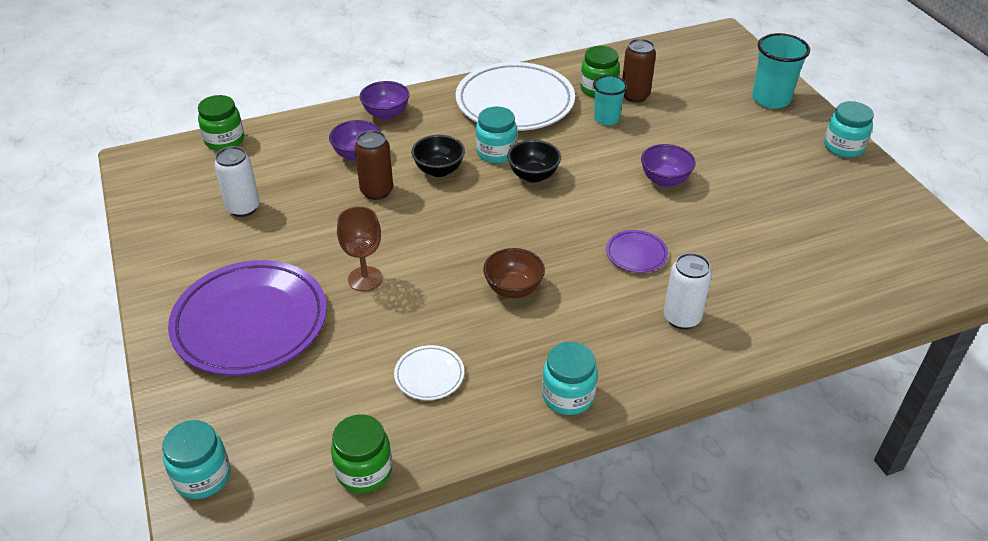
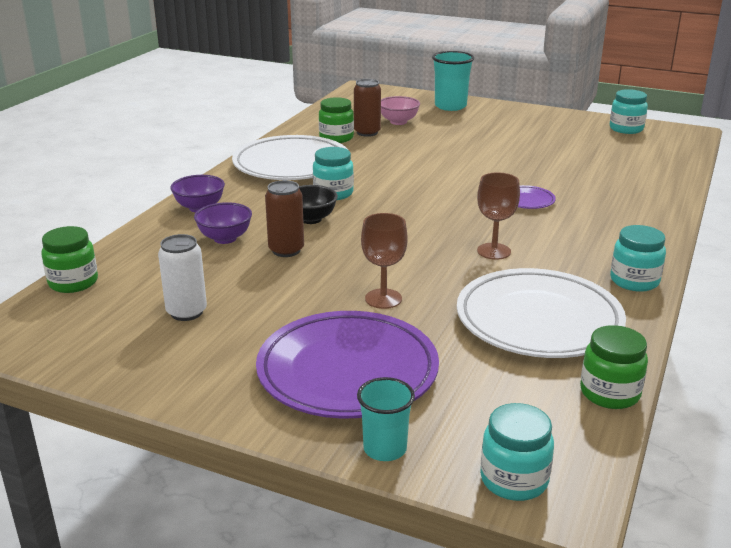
camera: 45 degrees left, 15 degrees down
white plate [394,345,464,400] -> white plate [457,268,626,358], size x2.32
brown bowl [483,248,545,298] -> brown goblet [477,172,520,260]
black bowl [507,140,561,183] -> none
turquoise cup [593,75,627,125] -> turquoise cup moved to [357,377,415,461]
purple bowl [641,144,696,187] -> none
white can [664,253,712,329] -> none
turquoise jar [824,101,874,158] -> turquoise jar moved to [610,89,648,134]
none -> pink bowl [381,96,420,125]

